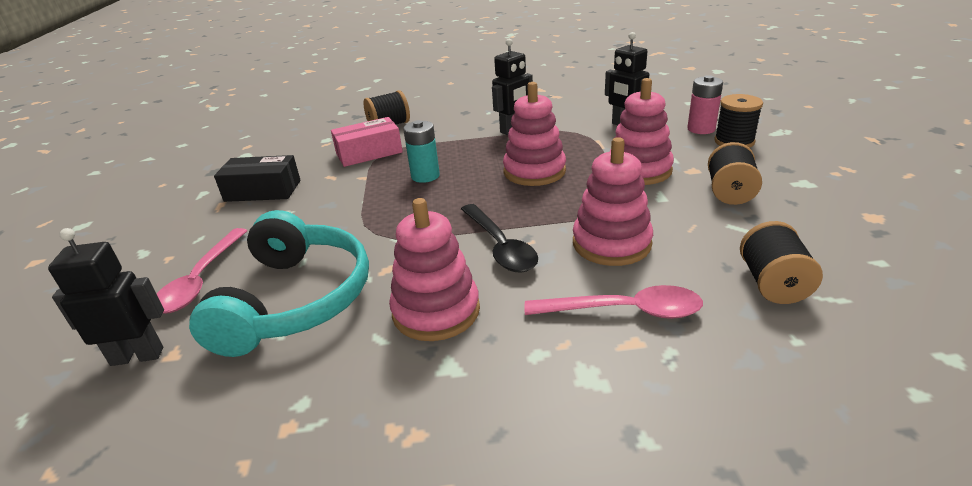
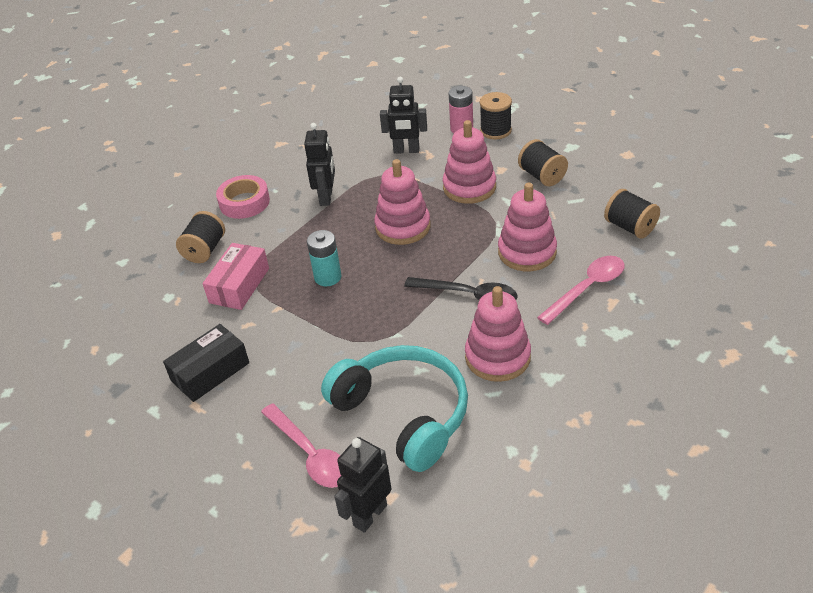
camera: 45 degrees left, 10 degrees up
none -> pink tape [216,175,270,219]

